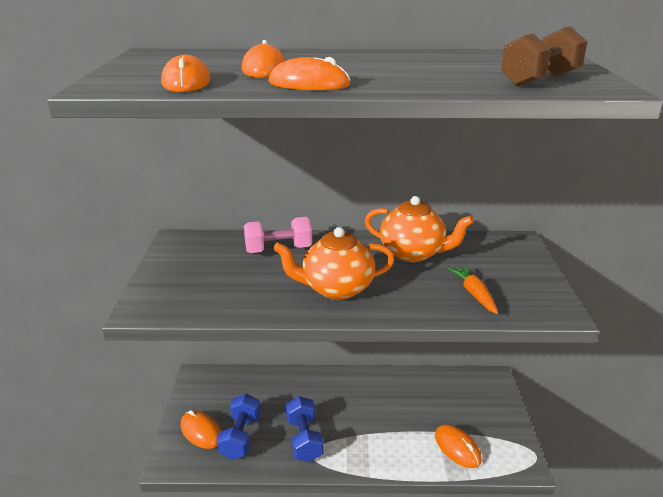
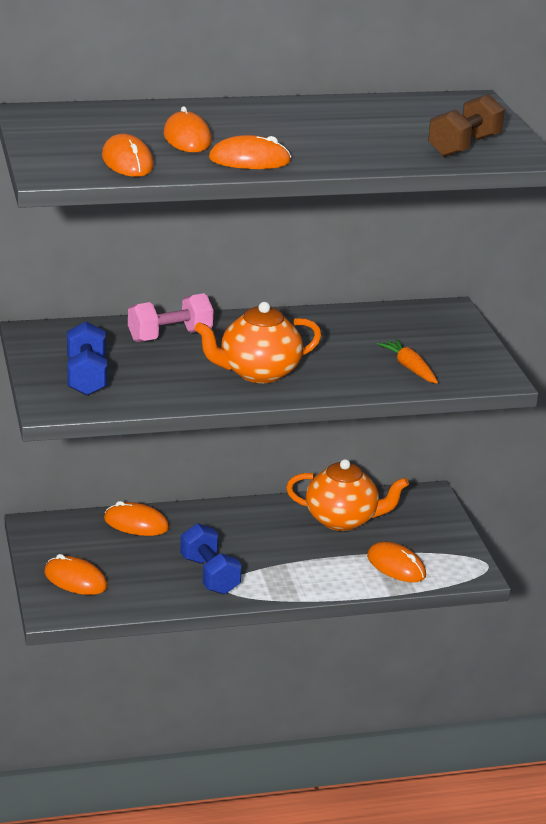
camera: 15 degrees left, 0 degrees up
blue dumbbell [217,394,261,460] -> blue dumbbell moved to [67,321,107,396]
orange teapot [365,196,474,262] -> orange teapot moved to [286,459,409,531]
none -> orange mouse [104,501,169,536]

